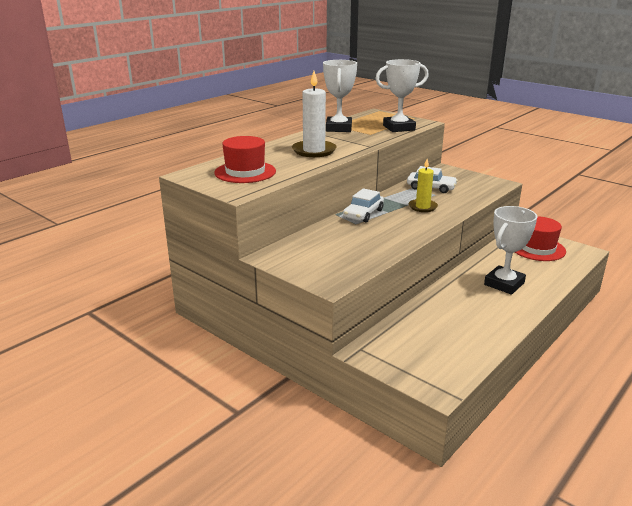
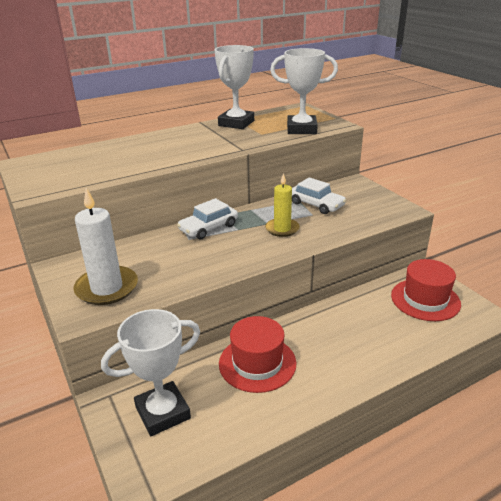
camera: 20 degrees right, 5 degrees up
red hat [214,136,276,183] -> red hat moved to [219,316,296,393]
white candle [292,71,337,157] -> white candle moved to [73,188,138,305]
white trophy [484,206,537,295] -> white trophy moved to [101,309,200,436]

